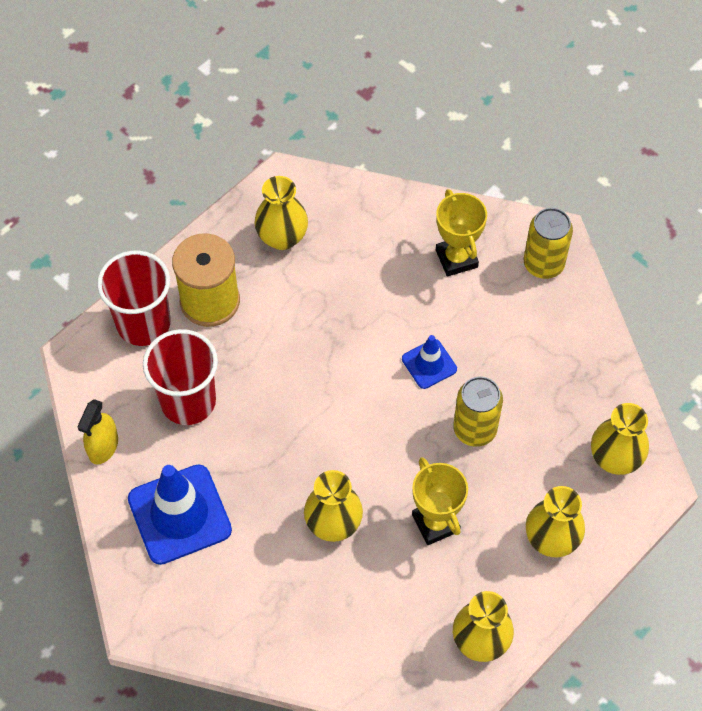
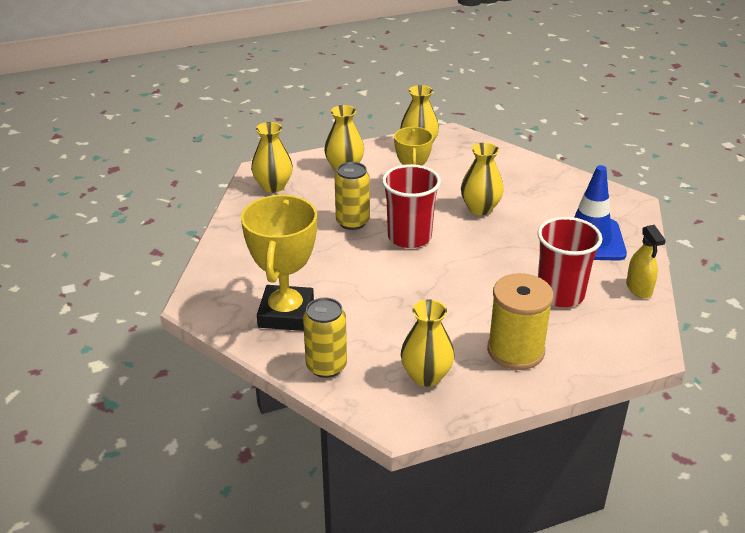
camera: 155 degrees left, 25 degrees down
yellow spray bottle [77,399,118,465] -> yellow spray bottle turned 120 degrees clockwise [626,225,666,298]
red cup [97,251,171,346] -> red cup moved to [382,164,441,248]
blue traffic cone [402,335,457,389] -> none
yellow trophy [436,189,487,277] -> yellow trophy [241,195,317,331], size x1.57
yellow can [524,208,573,279] -> yellow can moved to [303,298,347,378]

